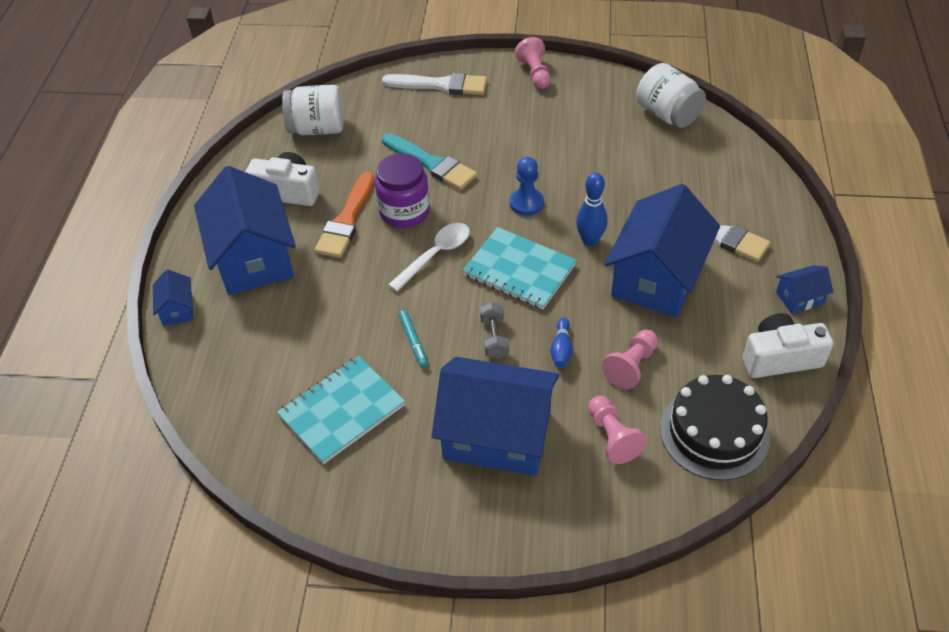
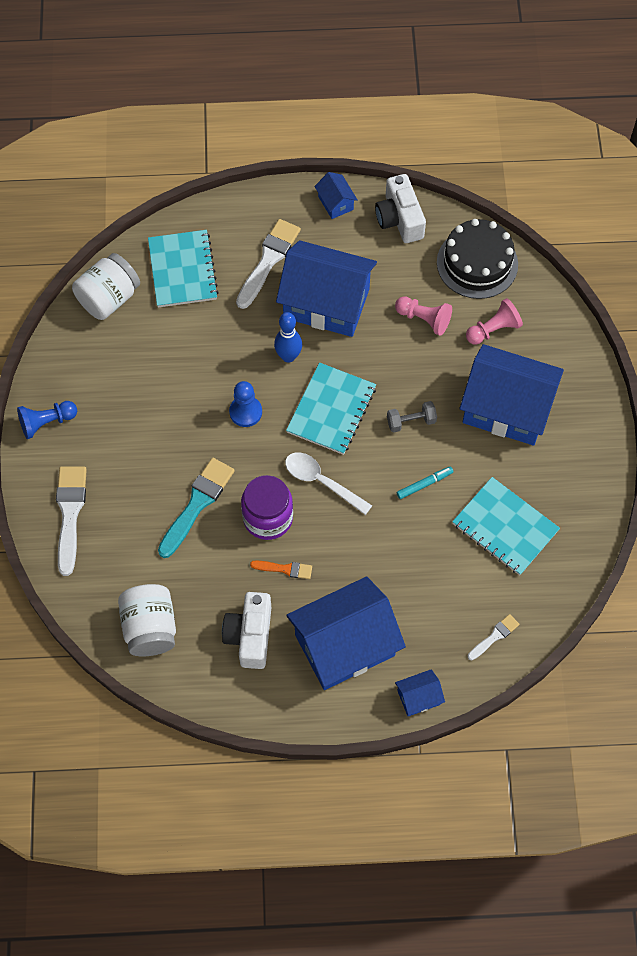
camera: 100 degrees left, 15 degrees up
orange brush [315,172,375,258] -> orange brush [250,560,312,579], size x0.52
blue house [431,357,559,476] -> blue house turned 75 degrees counterclockwise [460,344,564,445]
pink pawn [515,37,551,89] -> blue pawn [17,401,77,439]
blue bowling pin [550,318,572,368] -> none
none -> turquoise notebook [148,230,219,307]
none -> white brush [468,614,519,660]

